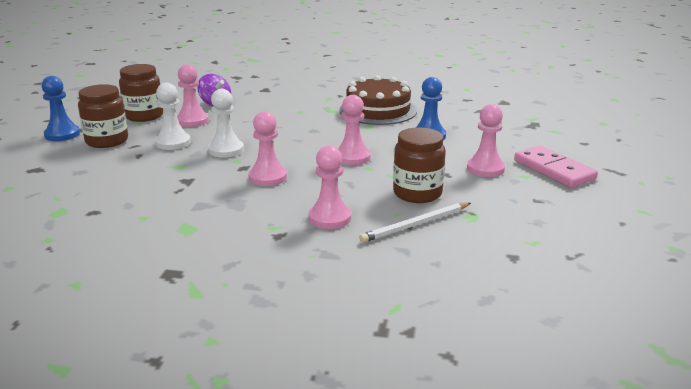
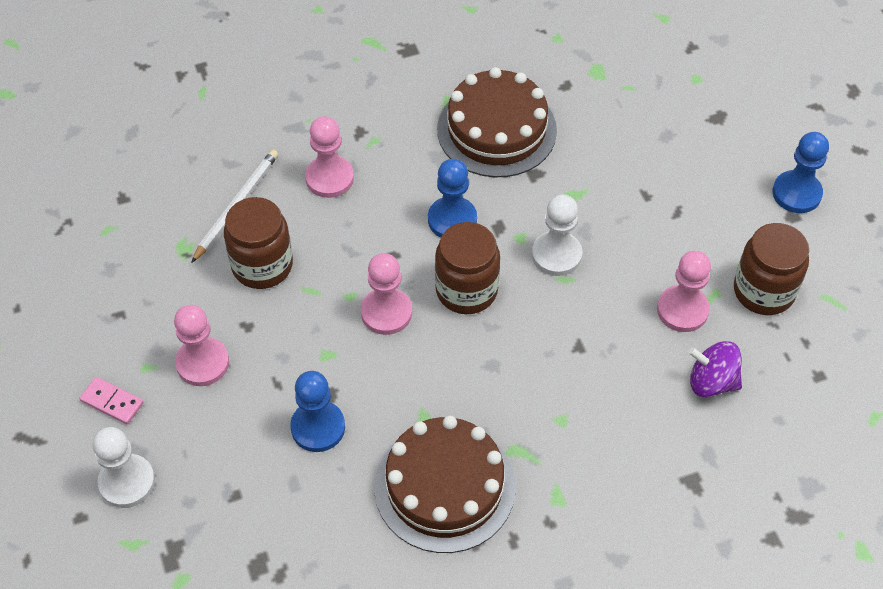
camera: 150 degrees right, 30 degrees up
brown jar [78,84,128,148] -> brown jar moved to [435,222,500,314]
white pawn [155,83,191,150] -> white pawn moved to [92,427,155,508]
pink pawn [248,111,287,186] -> blue pawn [428,159,477,238]
pink domino [514,146,598,188] -> pink domino [80,377,143,424], size x0.53
none -> brown cake [437,67,557,177]

